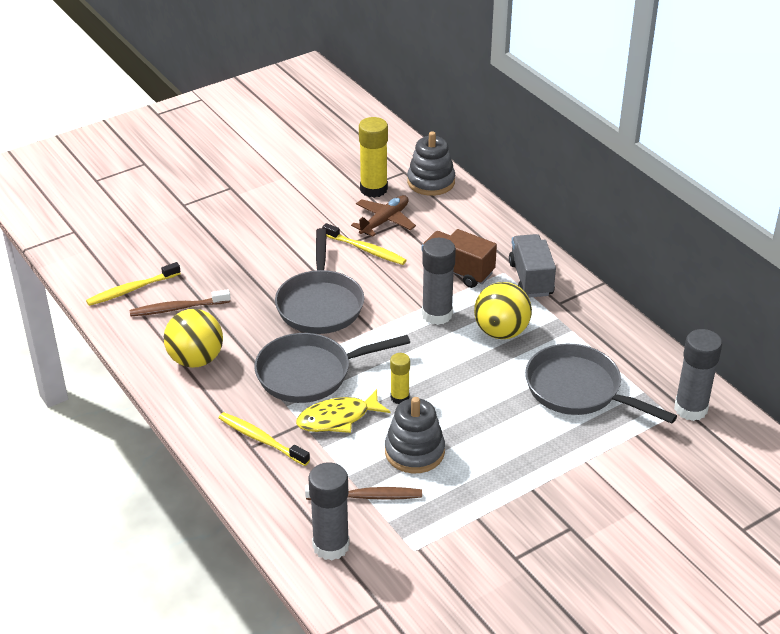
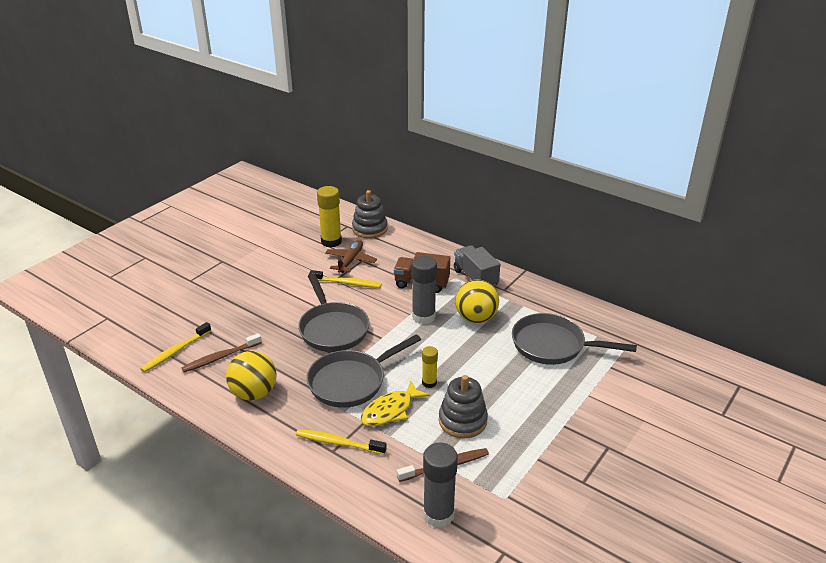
camera: 20 degrees left, 5 degrees down
grey glue stick [674,329,722,421] -> none

